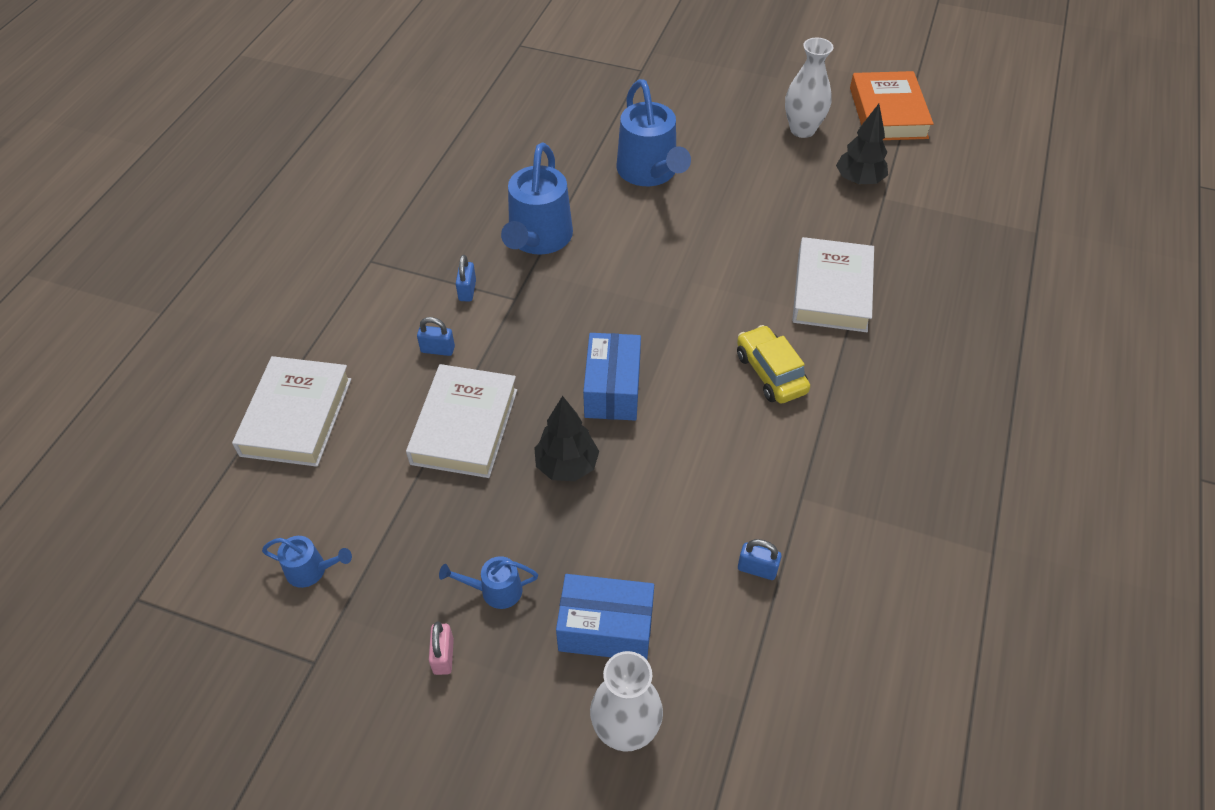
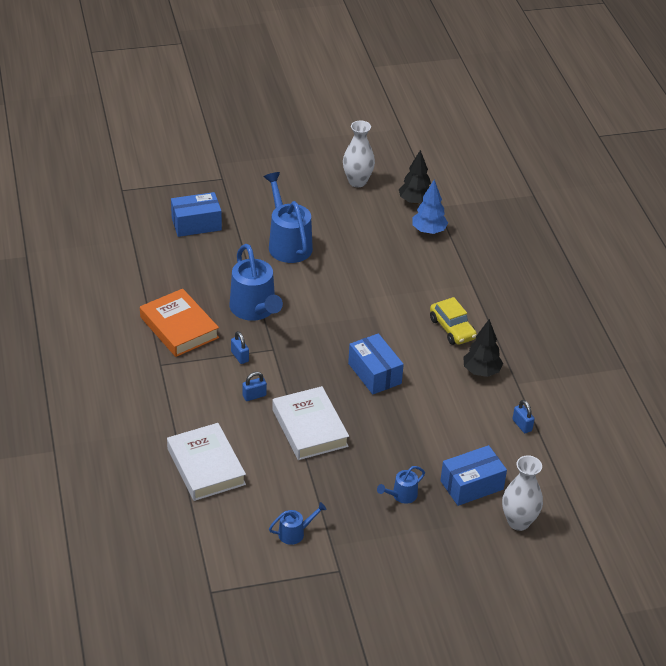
camera: 35 degrees left, 10 degrees down
pink padlock [429,621,454,675] -> none
black tree [534,396,599,481] -> black tree moved to [463,319,503,377]
blue watering can [617,79,691,186] -> blue watering can turned 150 degrees counterclockwise [264,172,313,263]
yellow car [737,325,810,403] -> yellow car turned 150 degrees counterclockwise [430,297,477,345]
blue padlock [738,539,782,580] -> blue padlock turned 75 degrees clockwise [513,400,535,433]
white book [792,237,874,332] -> none
orange book [850,71,934,140] -> orange book moved to [140,289,219,357]
none -> blue box [171,192,222,237]
none -> blue tree [412,180,448,234]

